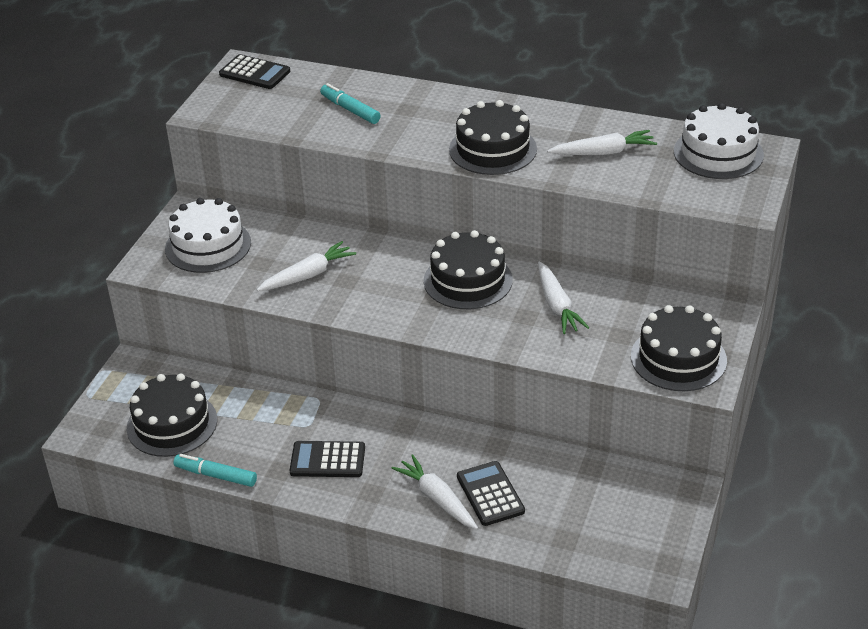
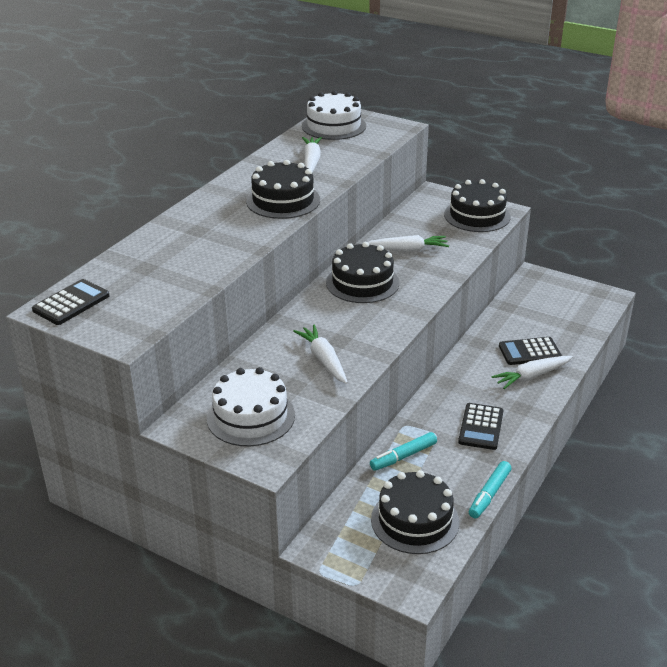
camera: 80 degrees left, 5 degrees down
turquoise marker [320,83,381,124] -> turquoise marker moved to [370,432,437,471]

